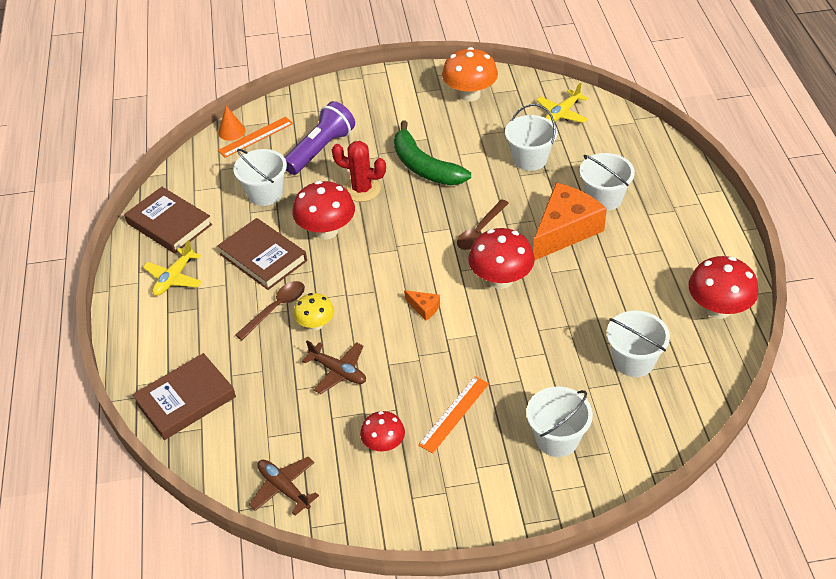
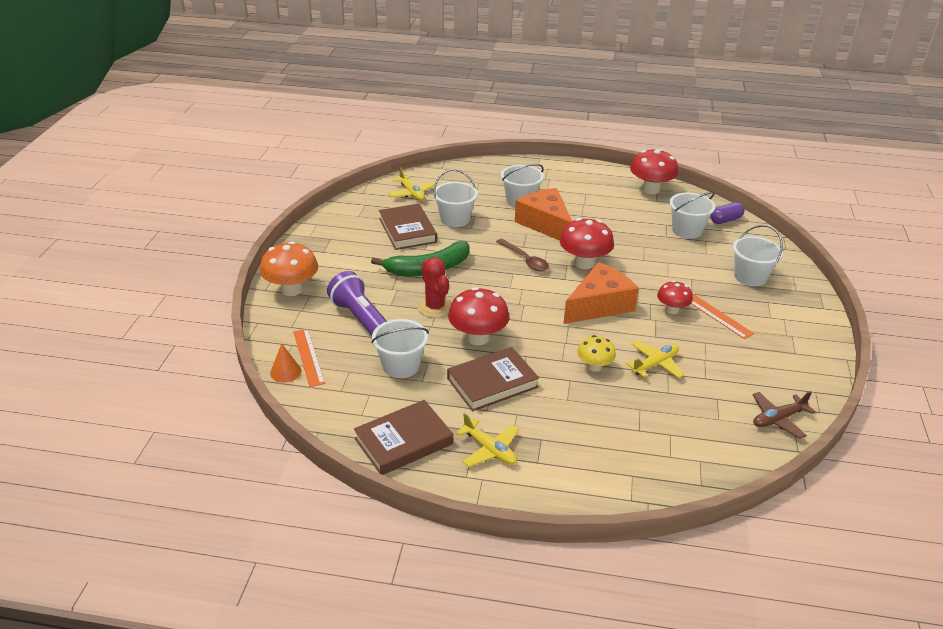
camera: 75 degrees left, 10 degrees down
brown book [132,353,236,440] -> brown book moved to [379,204,437,250]
brown spoon [235,281,305,340] -> none
brown plane [302,340,366,394] -> yellow plane [626,341,684,378]
red cactus [332,141,386,202] -> red cactus turned 60 degrees counterclockwise [417,257,452,318]
red mushroom [360,411,405,452] -> red mushroom moved to [657,281,693,314]
orange cheese [404,290,440,321] -> orange cheese [563,262,639,324], size x2.44
orange mushroom [442,47,498,102] -> orange mushroom moved to [260,241,318,296]
none -> purple capsule [710,202,744,224]

